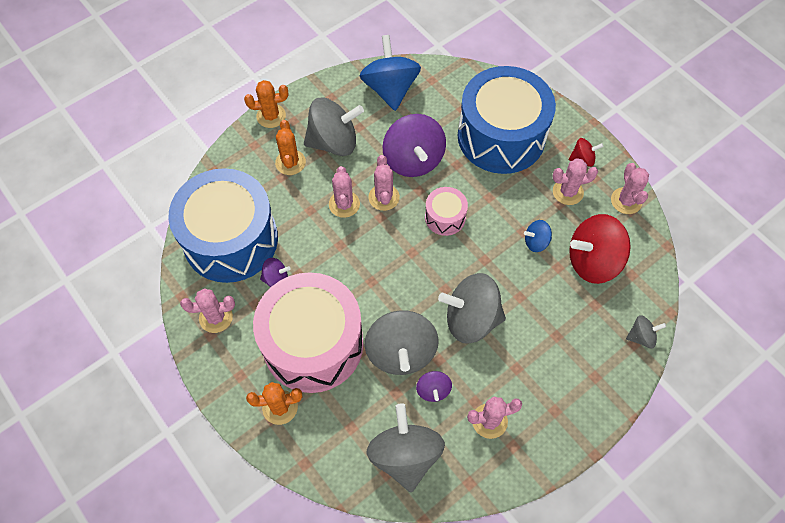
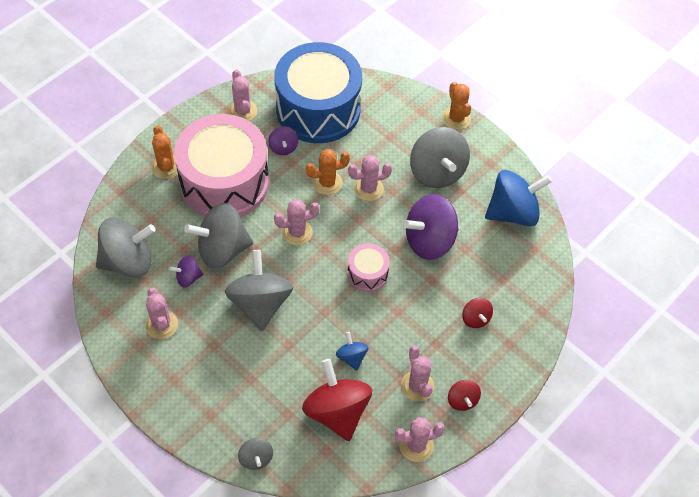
camera: 80 degrees right, 5 degrees down
orange cactus [275,120,306,175] -> orange cactus moved to [306,149,350,195]
pink cactus [368,155,400,211] -> pink cactus moved to [274,199,320,245]
blue drum [458,66,556,174] -> red spinning top [462,298,493,328]

